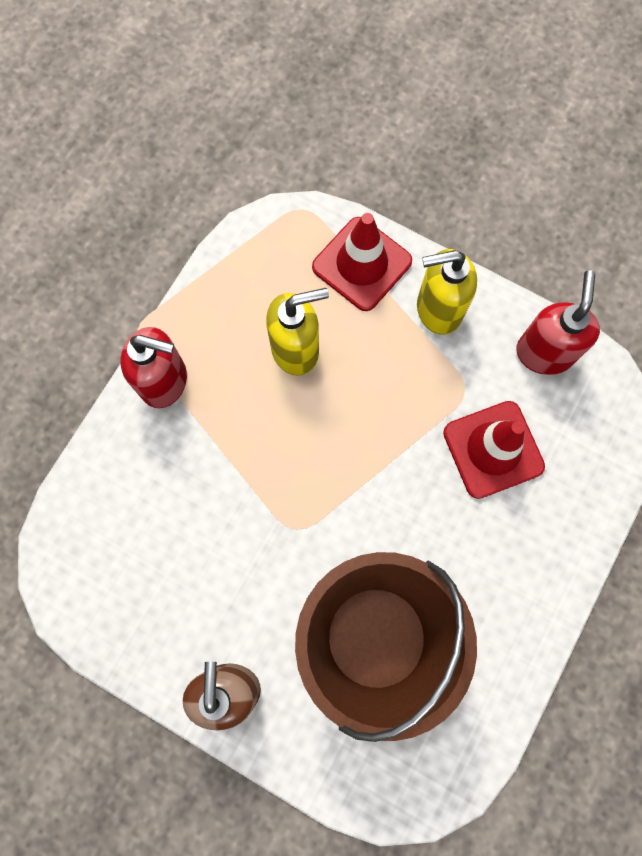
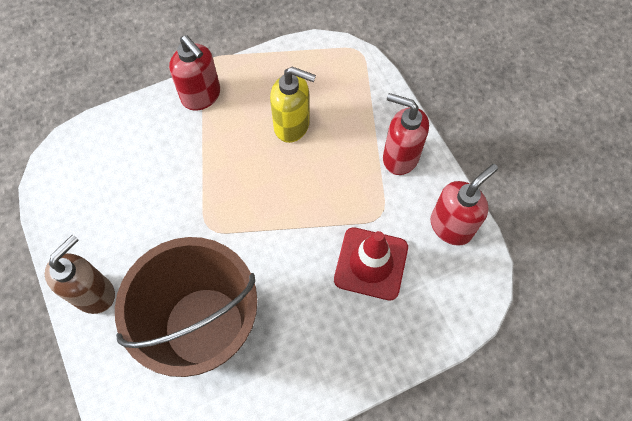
camera: 35 degrees right, 10 degrees down
red traffic cone [312,213,412,311] -> none
yellow soap dispenser [417,249,477,335] -> red soap dispenser [383,93,429,175]

